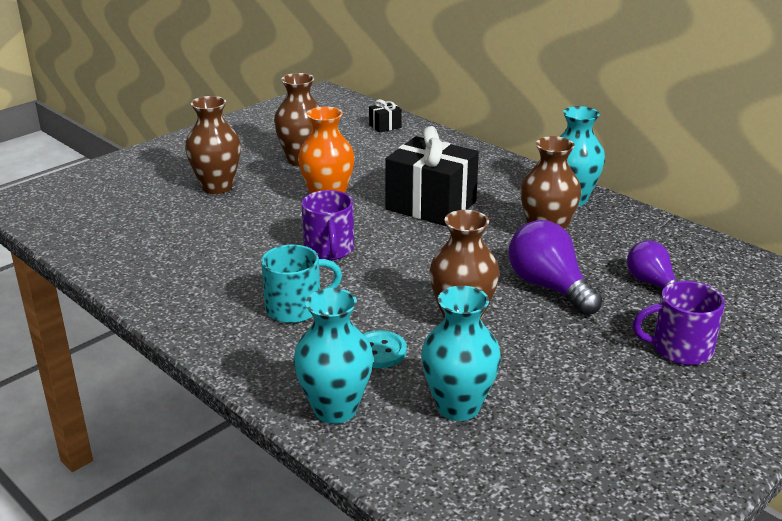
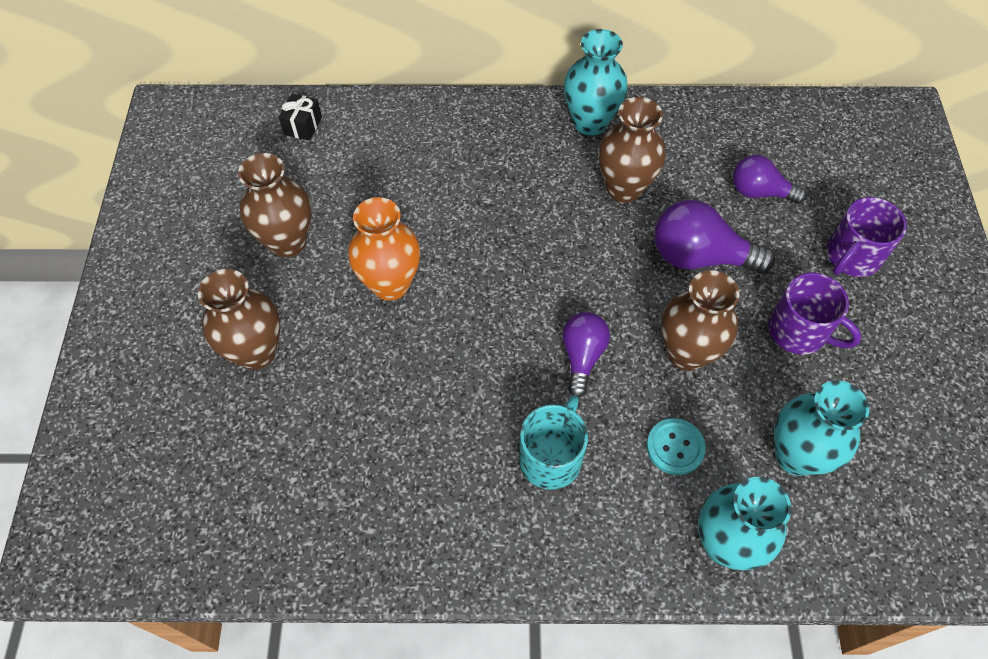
camera: 45 degrees left, 30 degrees up
purple mug [301,190,354,260] -> purple mug moved to [768,273,862,355]
black gift [385,126,479,226] -> none
none -> purple light bulb [562,312,610,398]

